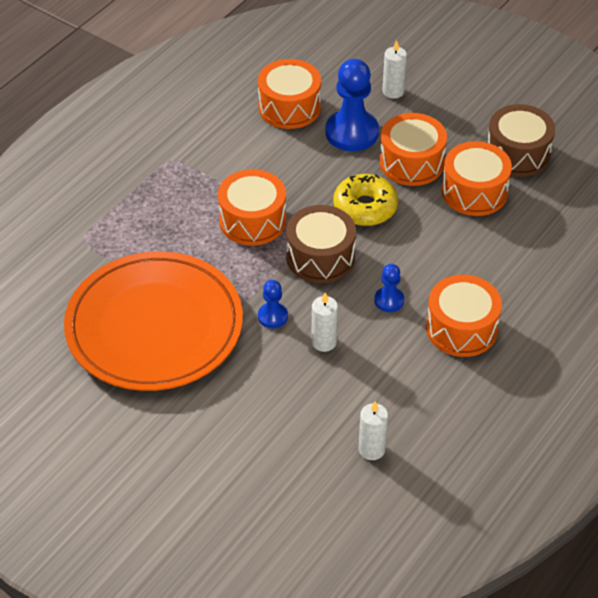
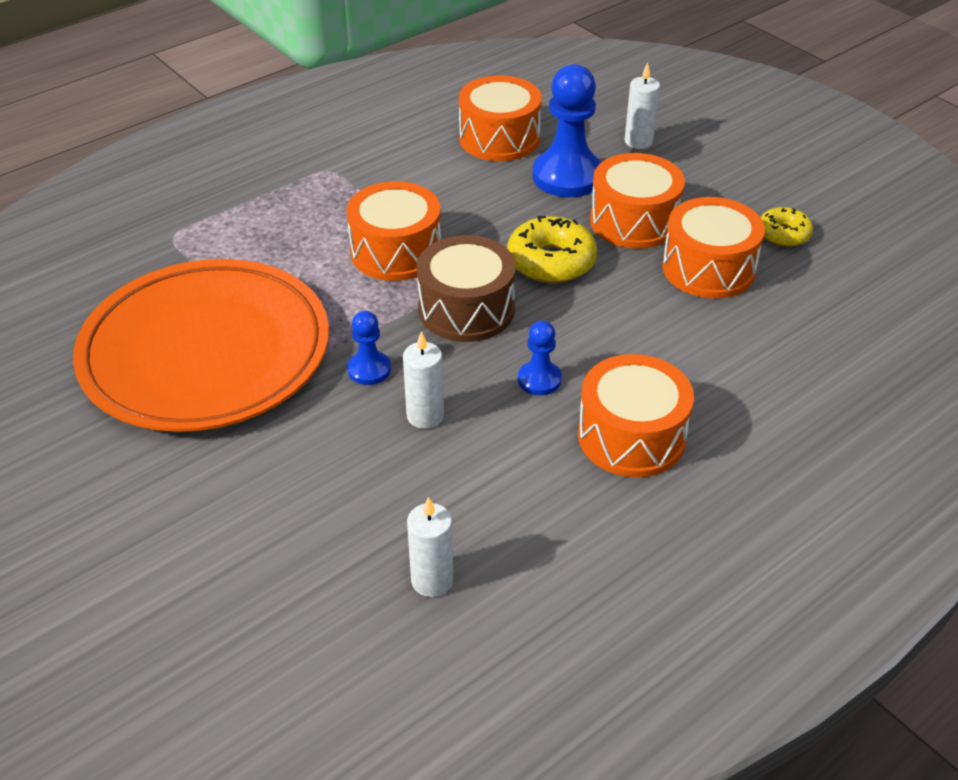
camera: 15 degrees right, 5 degrees down
brown drum [488,104,555,177] -> yellow donut [761,207,813,247]

